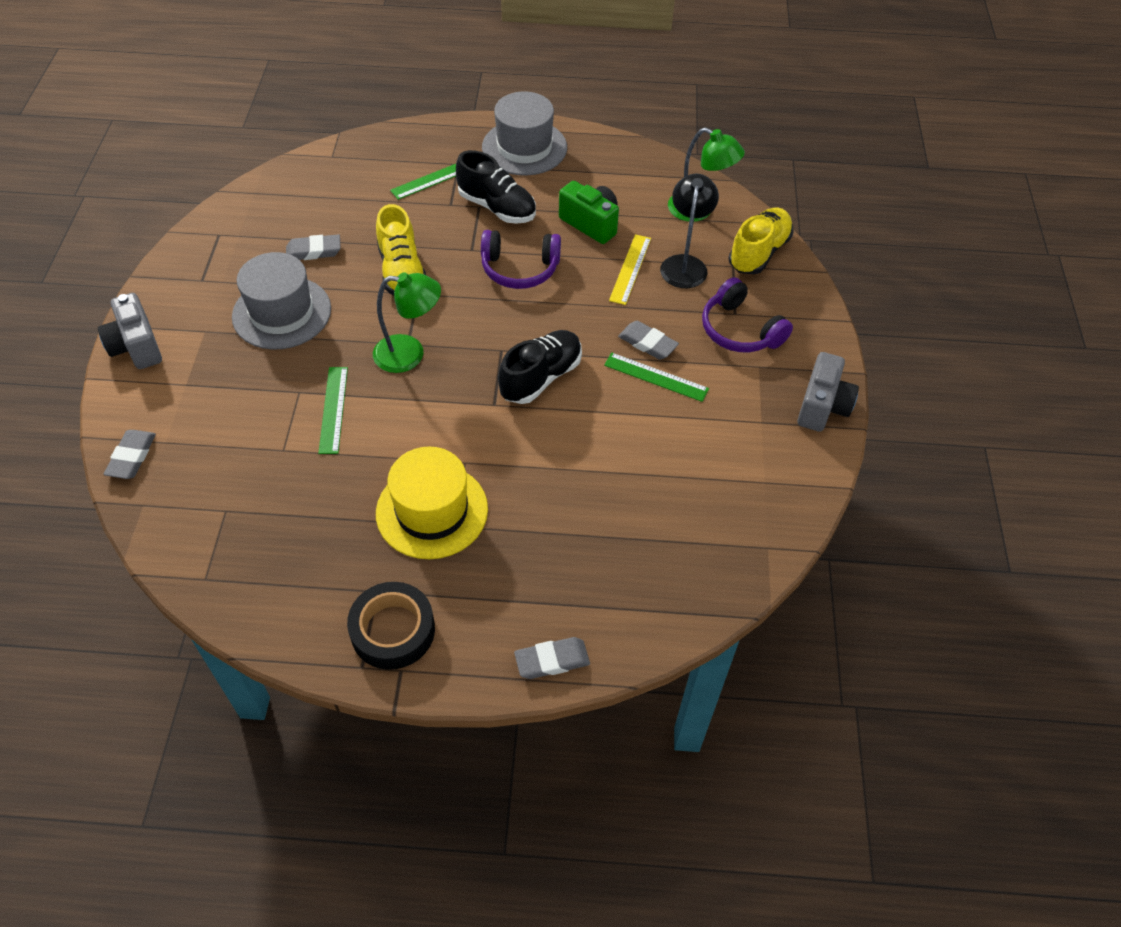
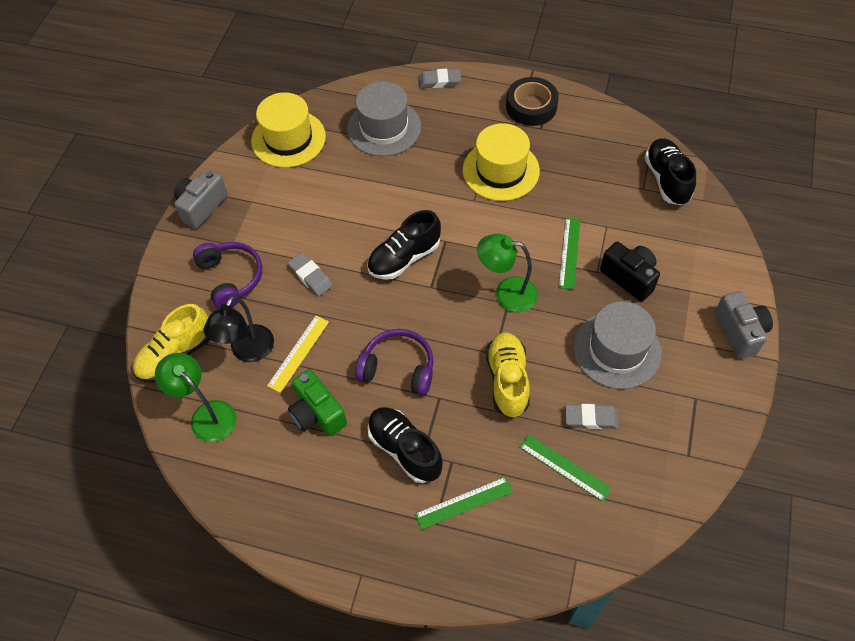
camera: 165 degrees left, 5 degrees up
grey eraser [104,430,156,479] -> none
grey hat [482,92,567,175] -> grey hat moved to [347,81,421,156]
green ruler [604,352,709,402] -> green ruler moved to [520,434,612,502]
none -> yellow hat [251,92,326,168]
none -> black camera [600,241,660,301]
none -> black shoe [644,138,696,205]

